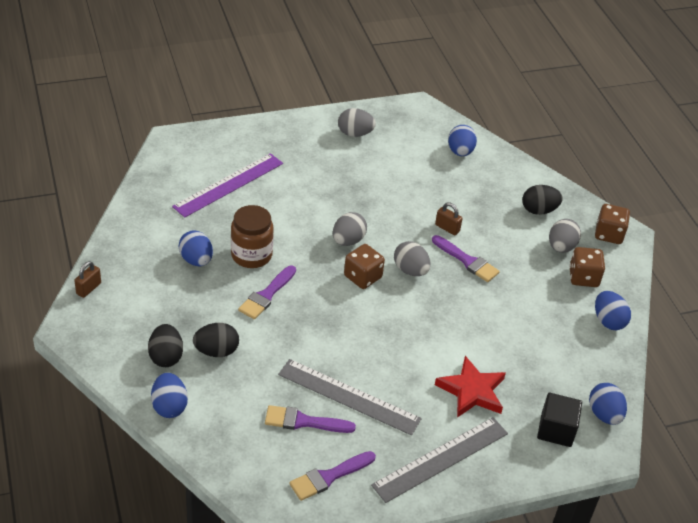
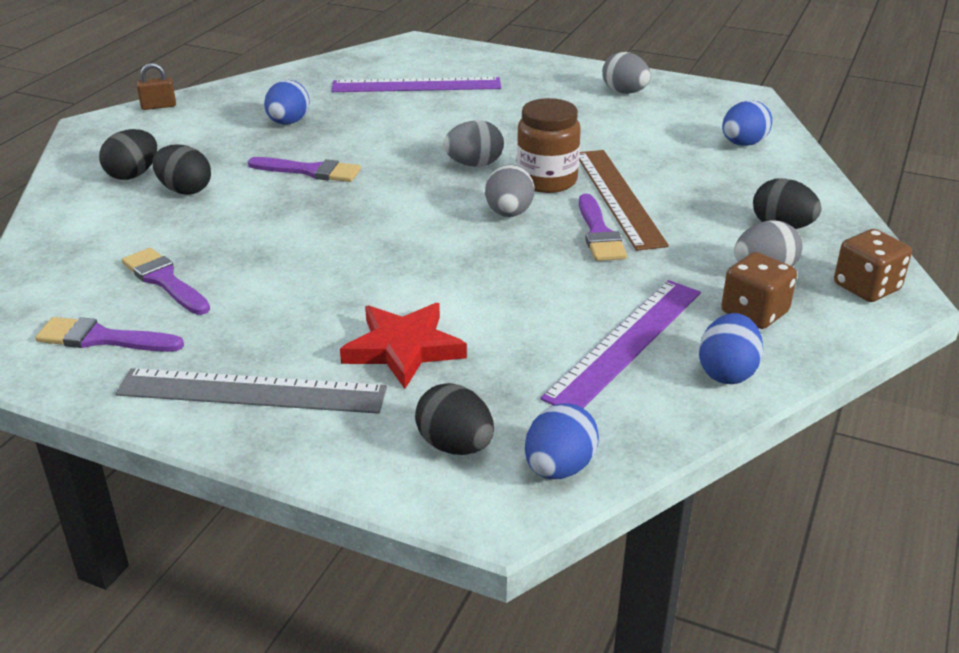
camera: 45 degrees right, 10 degrees down
blue egg [151,373,188,418] -> none
brown jar [231,205,274,268] -> brown jar moved to [517,98,581,193]
purple brush [238,266,296,319] -> purple brush turned 150 degrees counterclockwise [248,157,361,182]
grey ruler [278,359,422,435] -> none
brown dice [344,244,385,289] -> none
brown padlock [435,202,463,235] -> brown ruler [579,150,669,251]
black cube [537,393,582,447] -> black egg [415,383,494,455]
none -> purple ruler [540,280,701,408]

